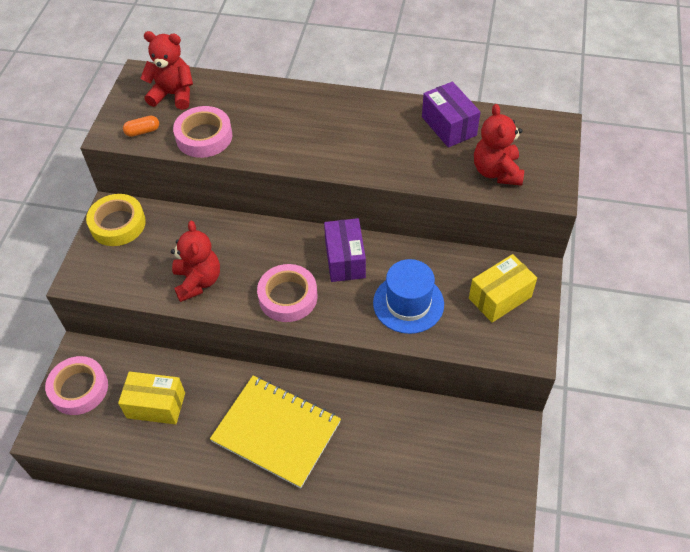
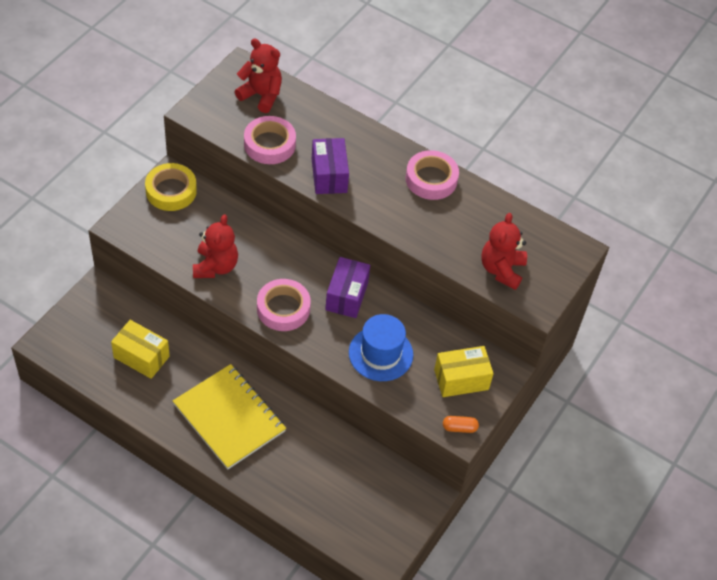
camera: 15 degrees right, 0 degrees up
pink tape [45,356,108,415] -> pink tape moved to [406,150,459,200]
orange capsule [123,116,159,137] -> orange capsule moved to [443,416,479,433]
purple box [422,82,481,148] -> purple box moved to [312,138,349,194]

